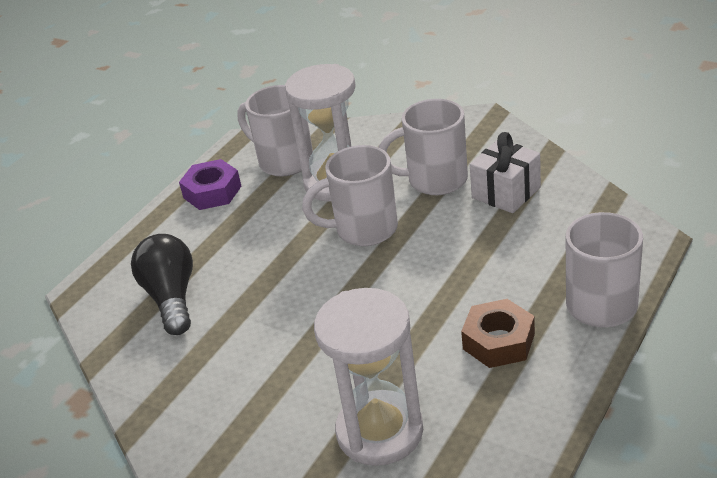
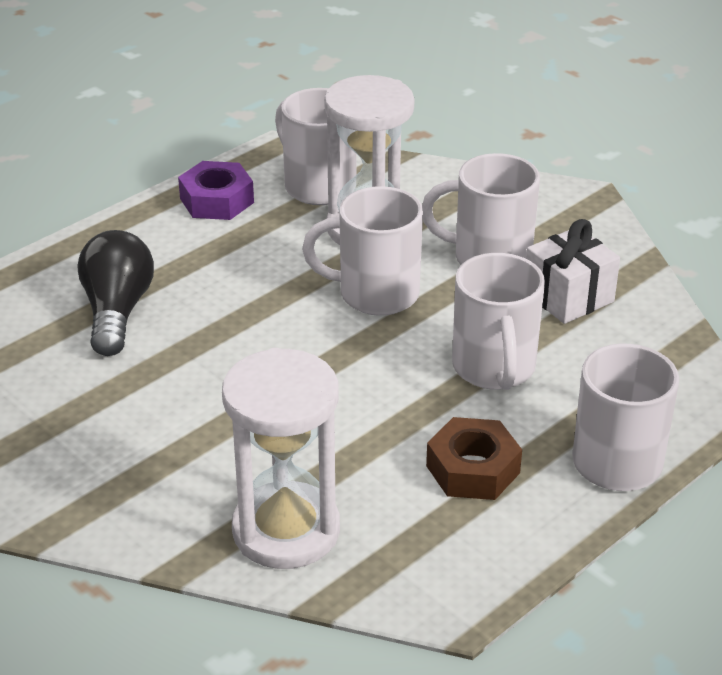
camera: 10 degrees right, 0 degrees up
none -> white mug [452,253,545,390]

